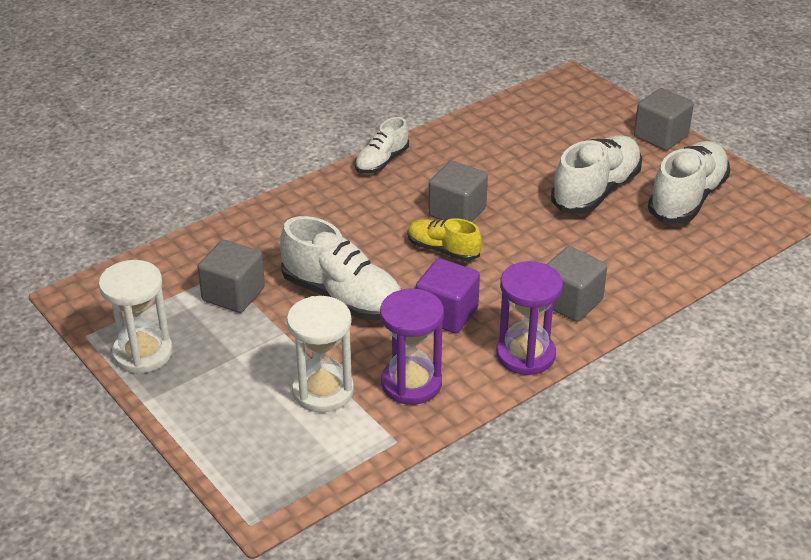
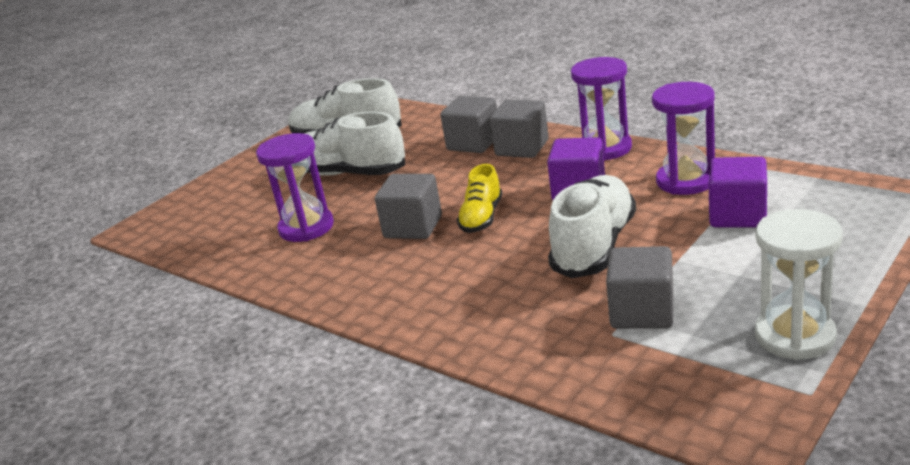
camera: 100 degrees left, 10 degrees down
white hourglass [287,296,354,413] -> purple cube [709,157,767,227]
white shoe [355,117,409,174] -> none
grey cube [634,88,694,151] -> grey cube moved to [440,96,497,153]
none -> purple hourglass [256,133,334,242]

